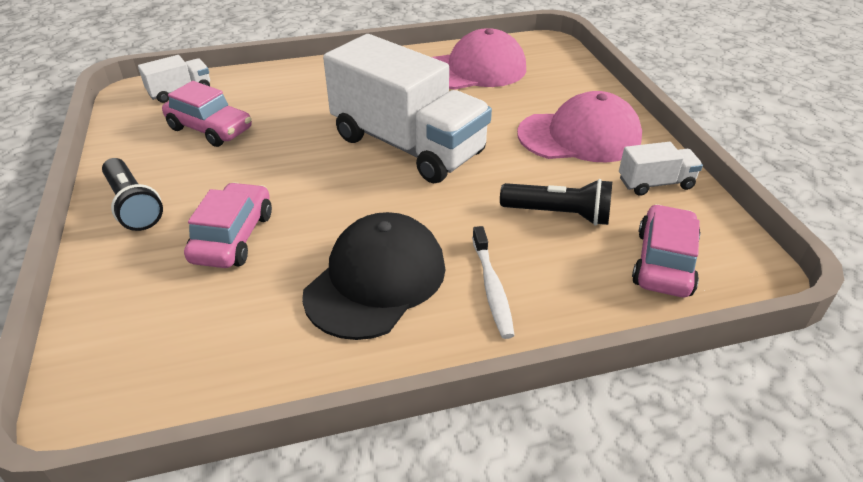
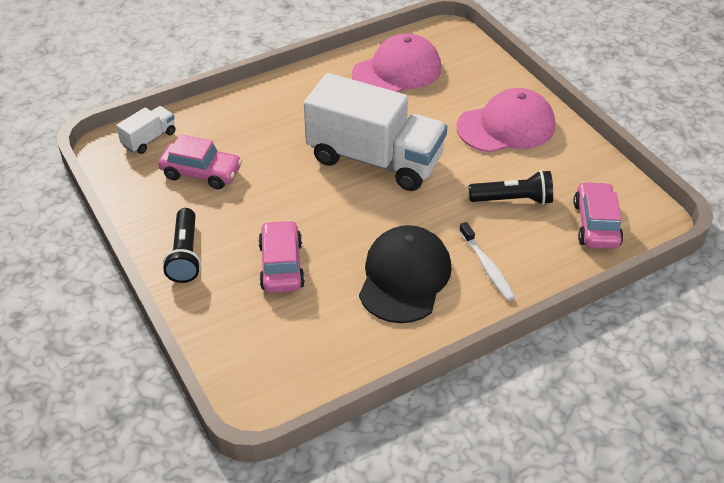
camera: 15 degrees left, 5 degrees up
black flashlight [102,158,163,231] -> black flashlight turned 45 degrees clockwise [163,208,201,283]
white truck [619,142,703,196] -> none

